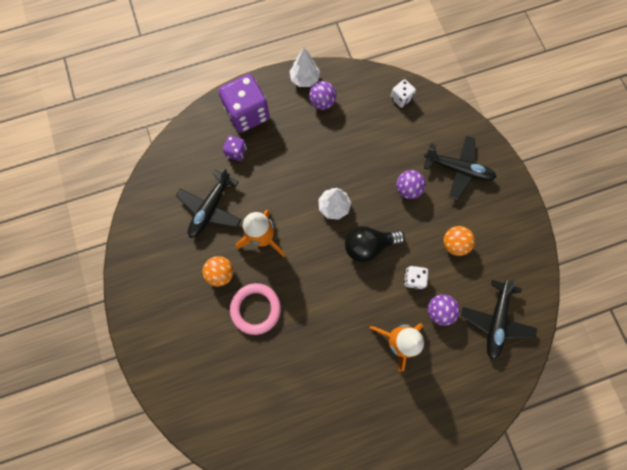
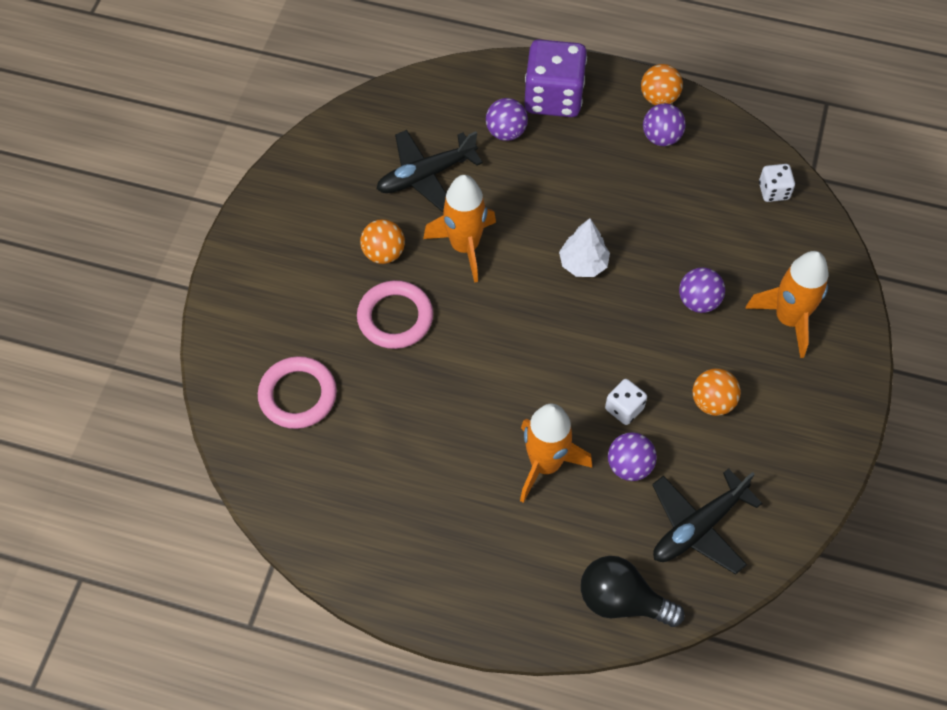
camera: 35 degrees right, 15 degrees down
purple dice [223,135,247,161] -> purple ball [486,98,528,141]
white tree [289,48,320,87] -> orange ball [641,64,683,105]
black light bulb [345,226,405,262] -> black light bulb moved to [581,556,685,627]
black plane [424,136,496,200] -> orange rocket [745,251,828,358]
none -> pink ring [258,356,337,429]

